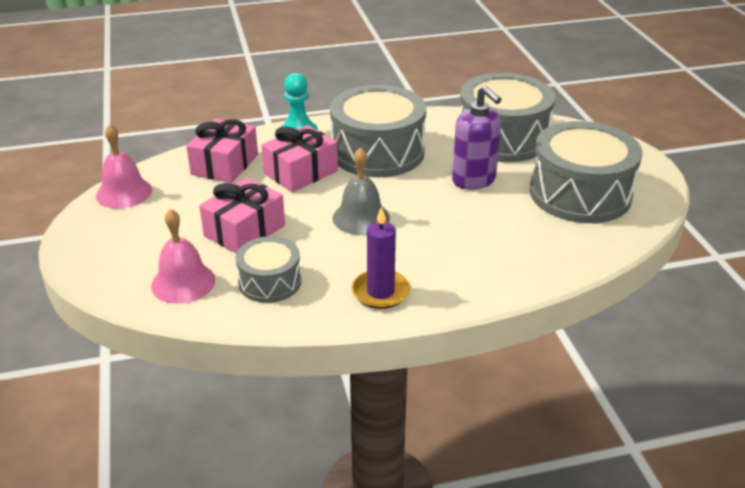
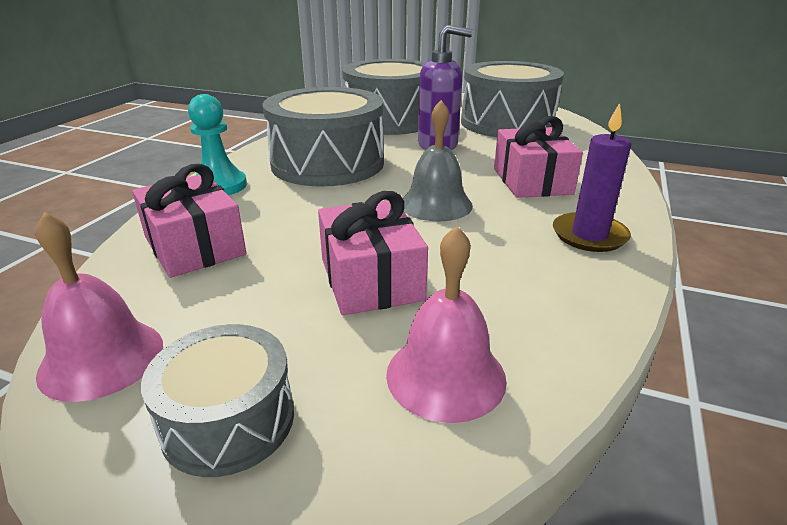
camera: 55 degrees left, 5 degrees down
grey drum [235,236,301,303] -> grey drum moved to [141,324,294,477]
pink gift [261,125,338,192] -> pink gift moved to [494,116,583,198]

